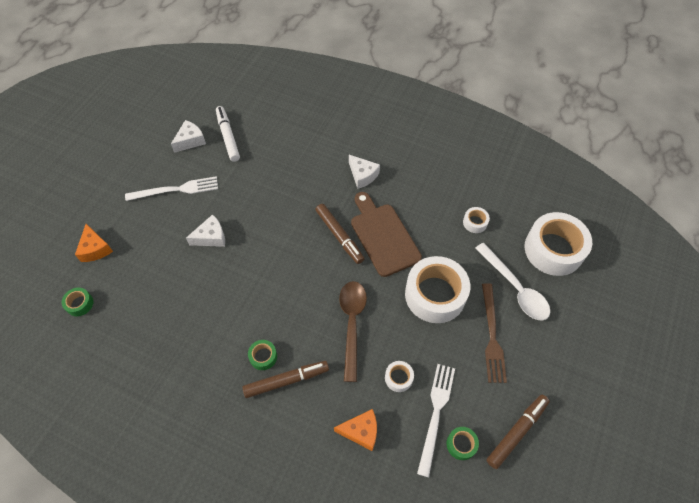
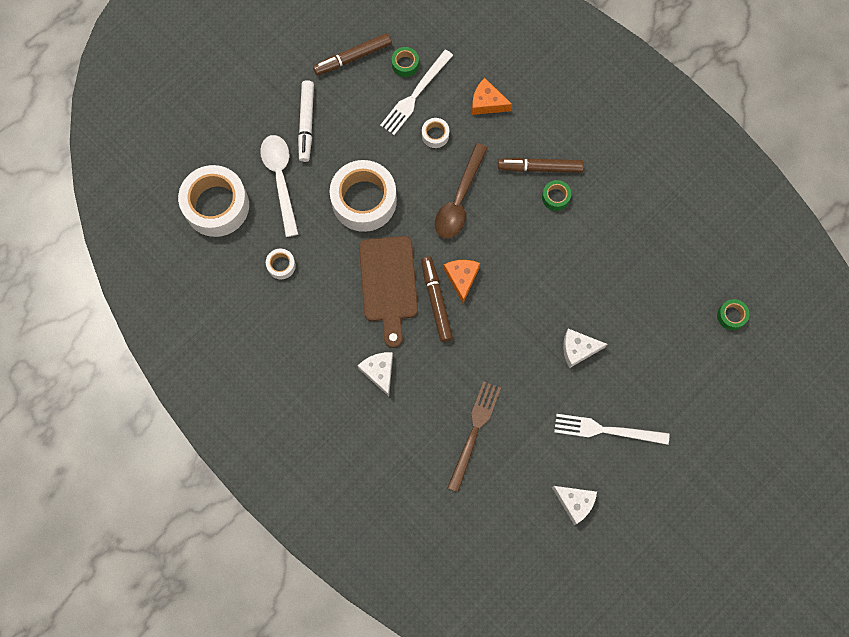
camera: 160 degrees left, 15 degrees up
orange cheese [75,224,113,262] -> orange cheese moved to [444,260,480,303]
white cheese [171,120,206,153] -> white cheese turned 120 degrees counterclockwise [552,486,597,525]
white marker [216,106,240,162] -> white marker moved to [298,80,314,162]
brown fork [482,283,507,383] -> brown fork moved to [447,381,501,492]

